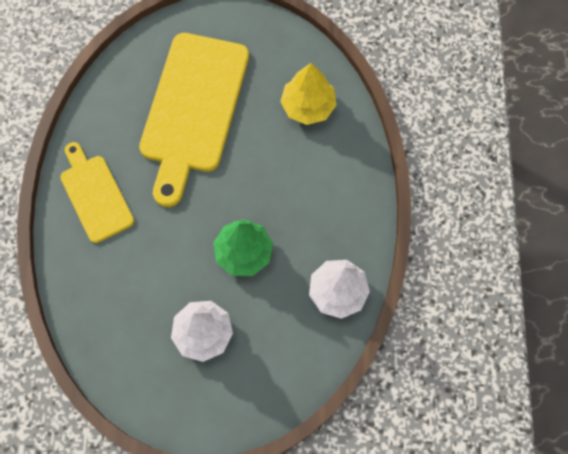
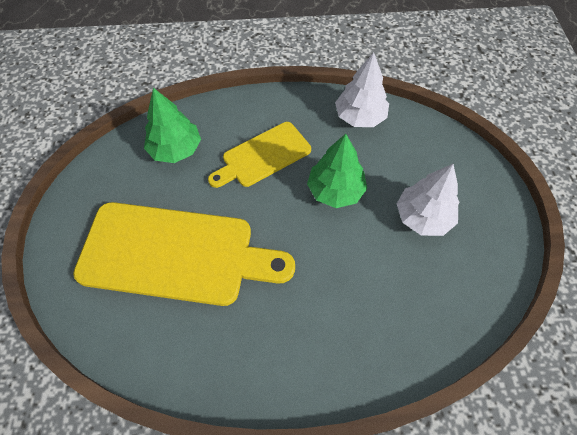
camera: 95 degrees left, 10 degrees down
yellow cutting board [60,142,134,243] -> yellow cutting board moved to [208,122,311,188]
yellow tree [280,63,336,125] -> green tree [144,88,201,163]

